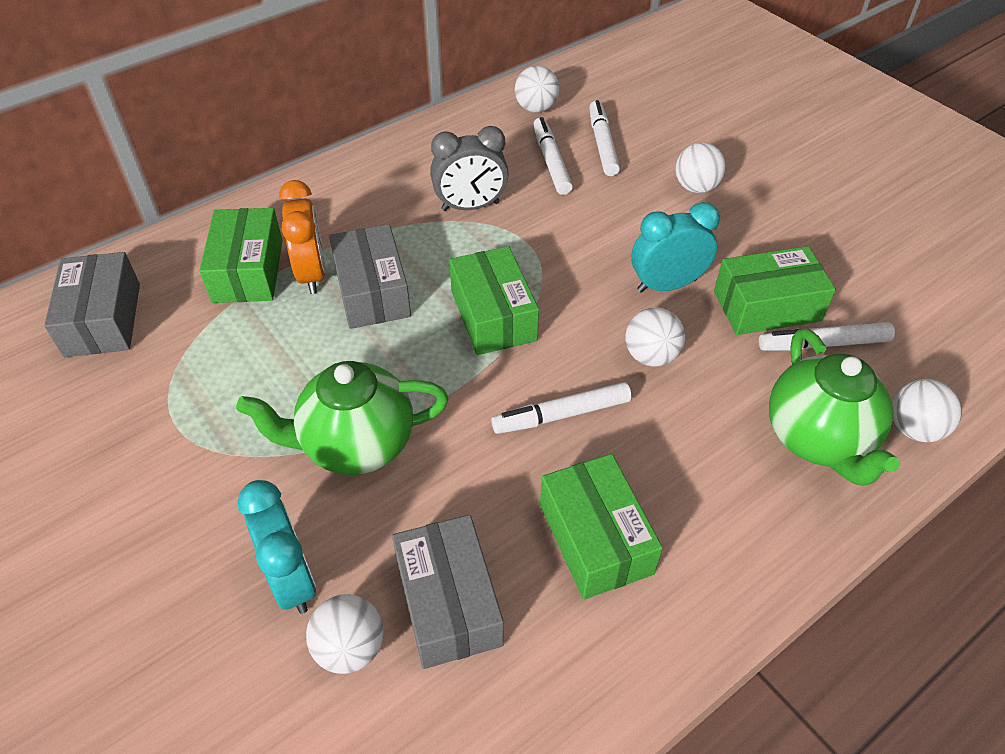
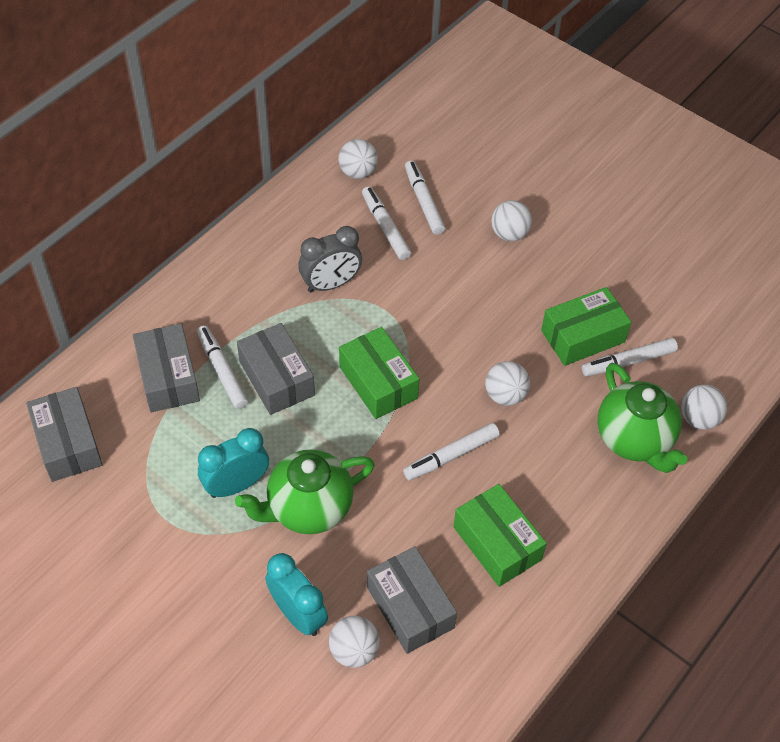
camera: 15 degrees left, 5 degrees up
green box [199,208,283,303] -> grey box [133,324,200,412]
orange clock [279,180,325,294] -> white marker [197,325,248,409]
turquoise clock [631,202,720,293] -> turquoise clock moved to [198,428,269,498]

